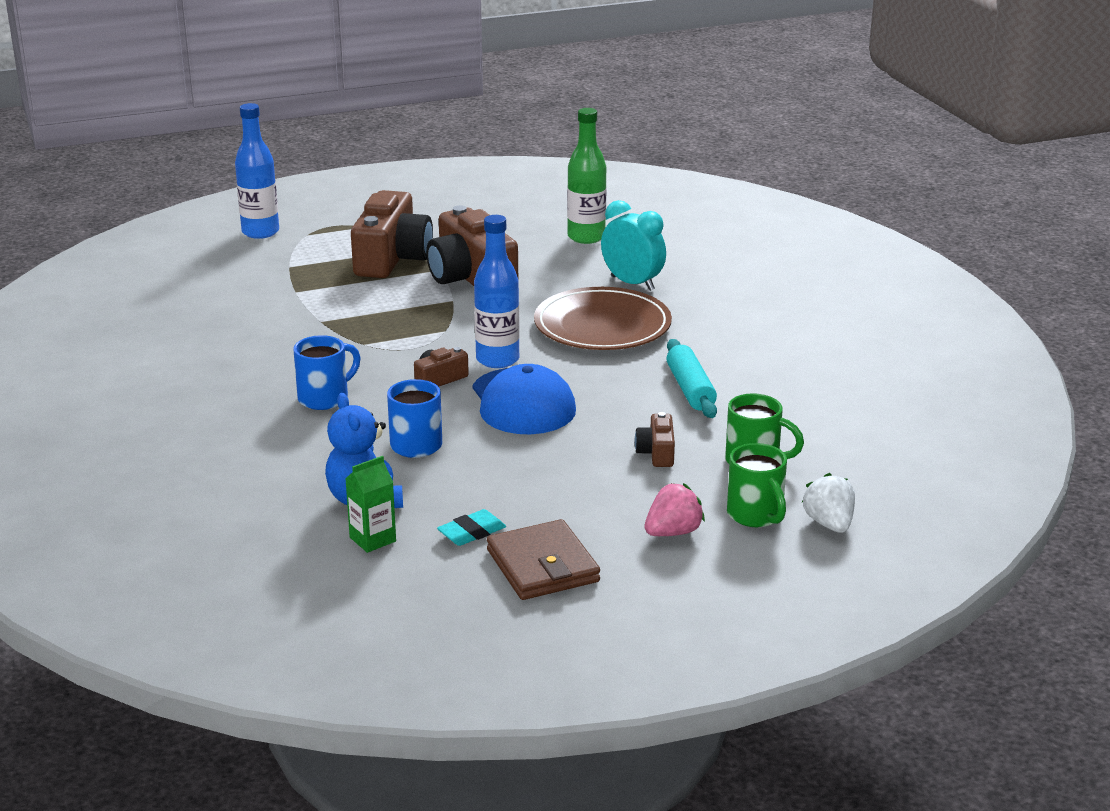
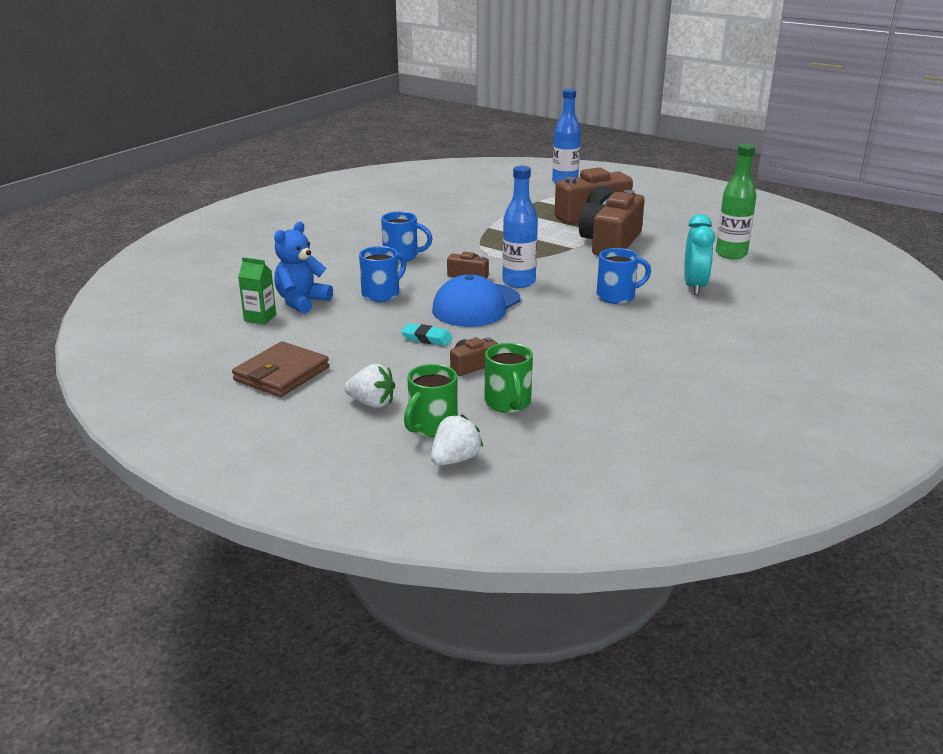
camera: 55 degrees right, 0 degrees up
turquoise eraser [437,509,506,546] -> turquoise eraser moved to [401,323,453,346]
brown plate [534,287,672,350] -> blue mug [596,248,651,304]
pink strawberry [645,483,705,536] -> white strawberry [344,364,395,408]
turquoise rolling pin [666,339,717,418] -> none

